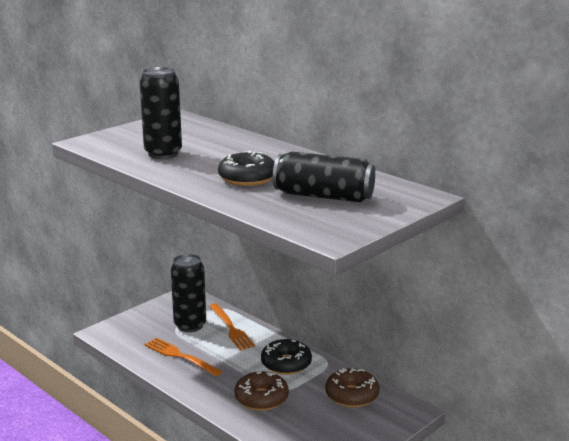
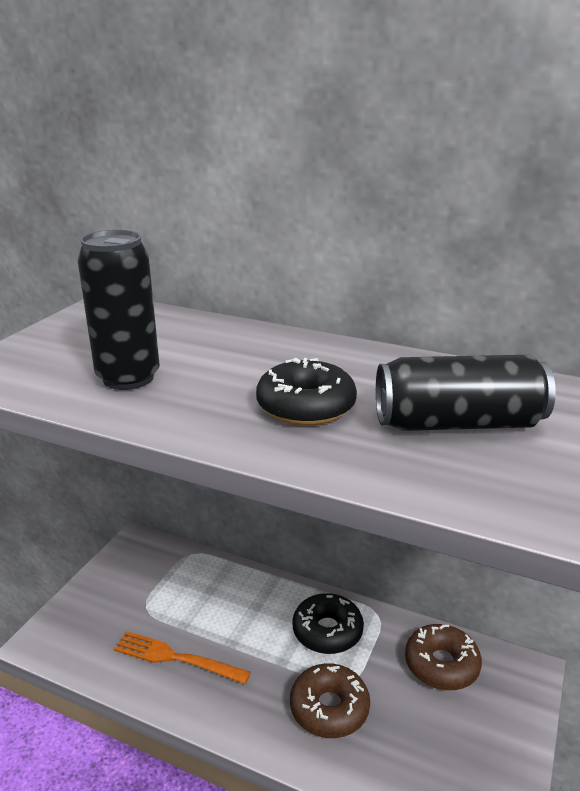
camera: 20 degrees left, 5 degrees up
black can [171,254,206,332] -> none
orange fork [209,303,255,350] -> none

